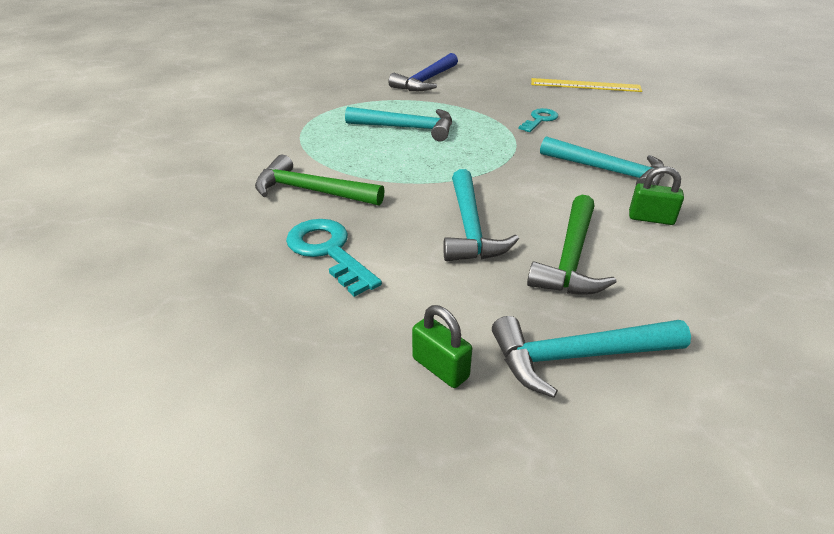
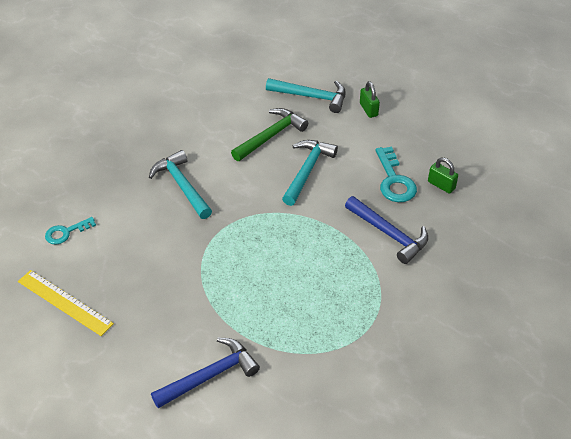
camera: 155 degrees left, 10 degrees up
green hammer [255,155,385,206] -> blue hammer [345,196,428,264]
turquoise hammer [345,107,452,141] -> none
turquoise key [518,108,558,132] -> turquoise key moved to [45,217,96,245]
green padlock [629,166,684,225] -> green padlock moved to [428,157,458,194]

